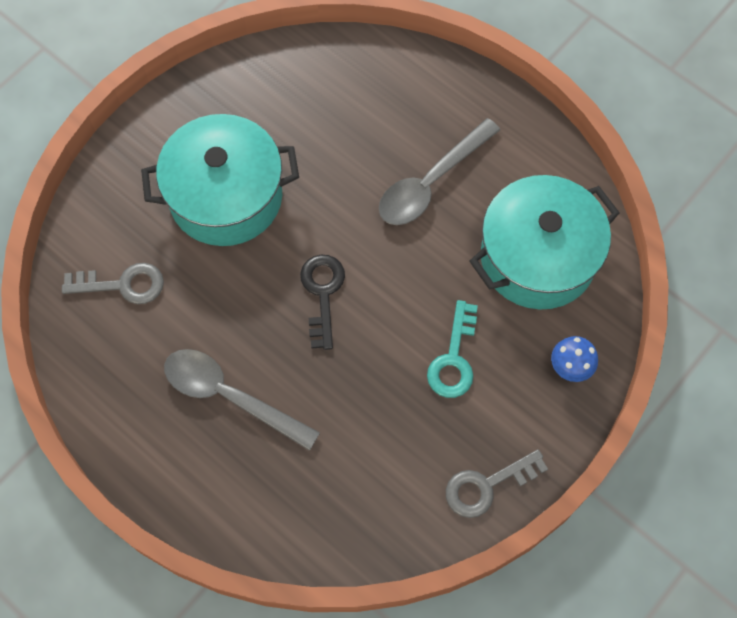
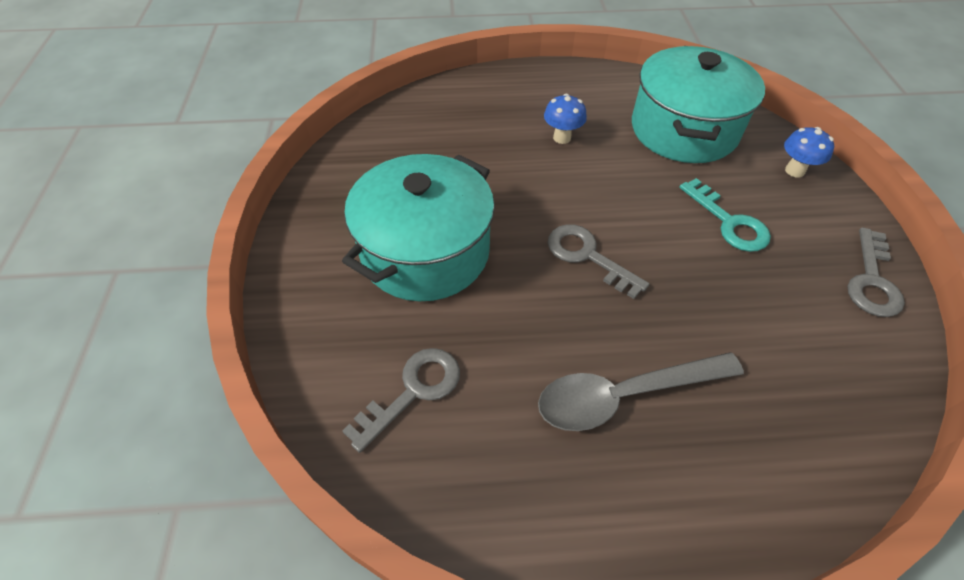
camera: 45 degrees left, 15 degrees down
black key [300,255,345,350] -> grey key [548,224,649,299]
grey spoon [379,118,500,225] -> blue mushroom [544,94,587,144]

